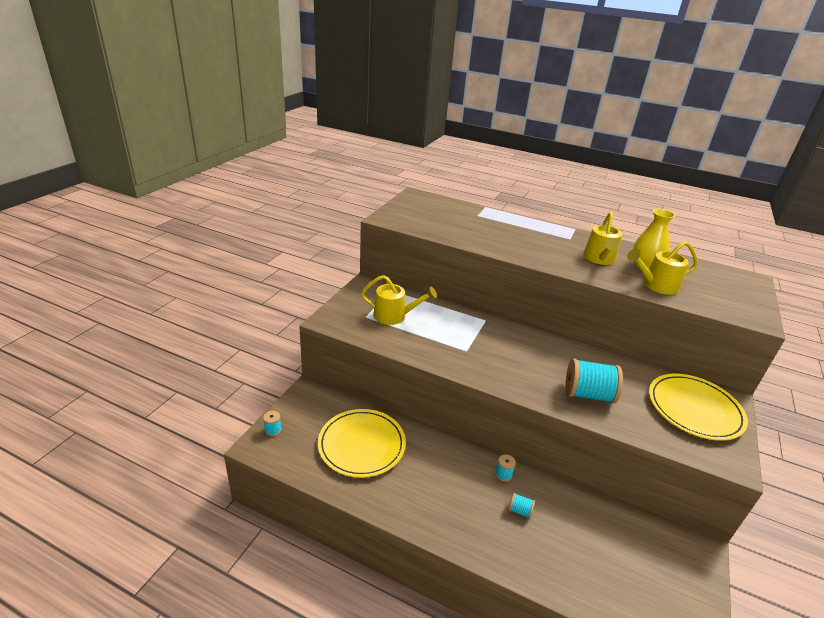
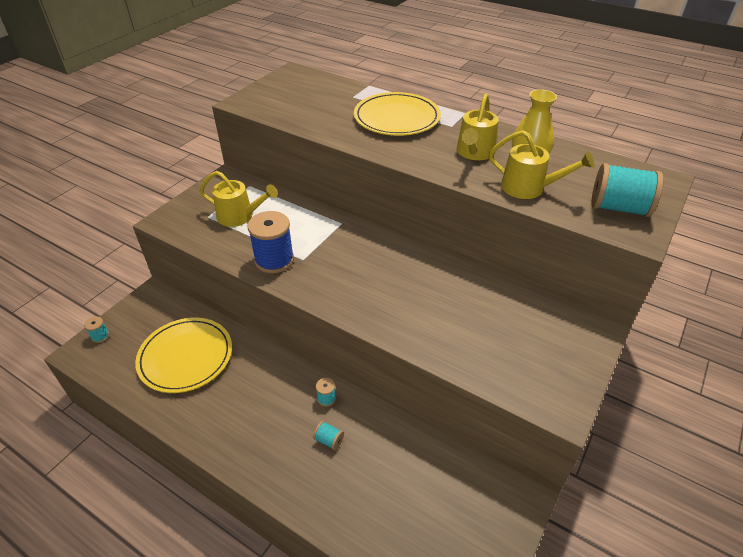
camera: 10 degrees right, 10 degrees up
turquoise spool [565,359,623,403] -> turquoise spool moved to [591,163,663,217]
yellow watering can [627,241,698,295] -> yellow watering can turned 150 degrees counterclockwise [489,130,594,199]
yellow plate [649,373,748,441] -> yellow plate moved to [354,92,441,136]
none -> blue spool [248,211,294,273]

